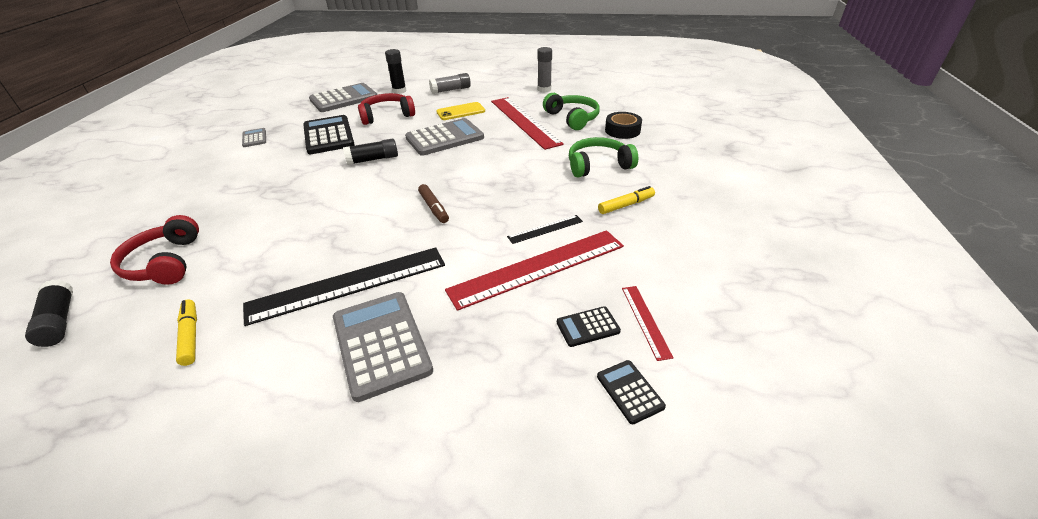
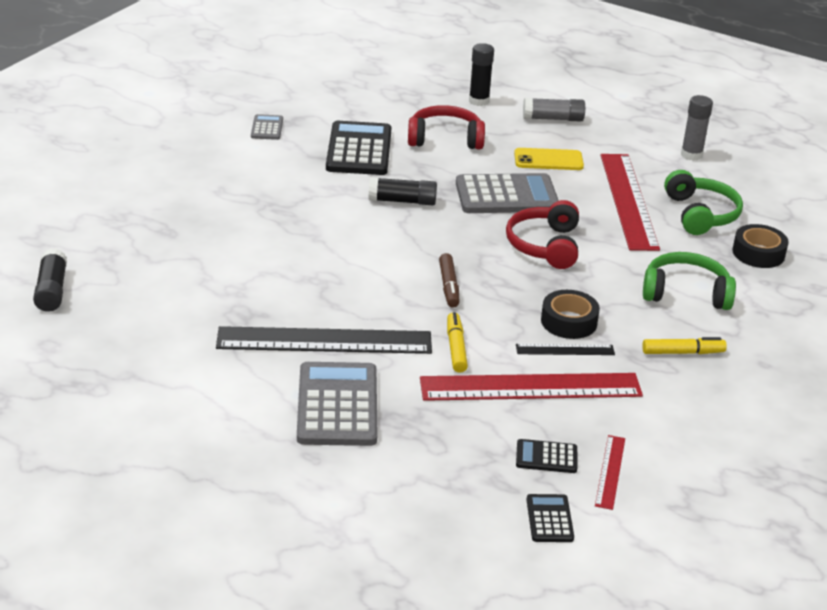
camera: 20 degrees right, 5 degrees down
red headphones [110,215,199,285] -> red headphones moved to [506,200,579,269]
yellow marker [176,300,197,366] -> yellow marker moved to [447,312,468,373]
grey calculator [309,83,377,112] -> none
none -> black tape [541,290,600,339]

